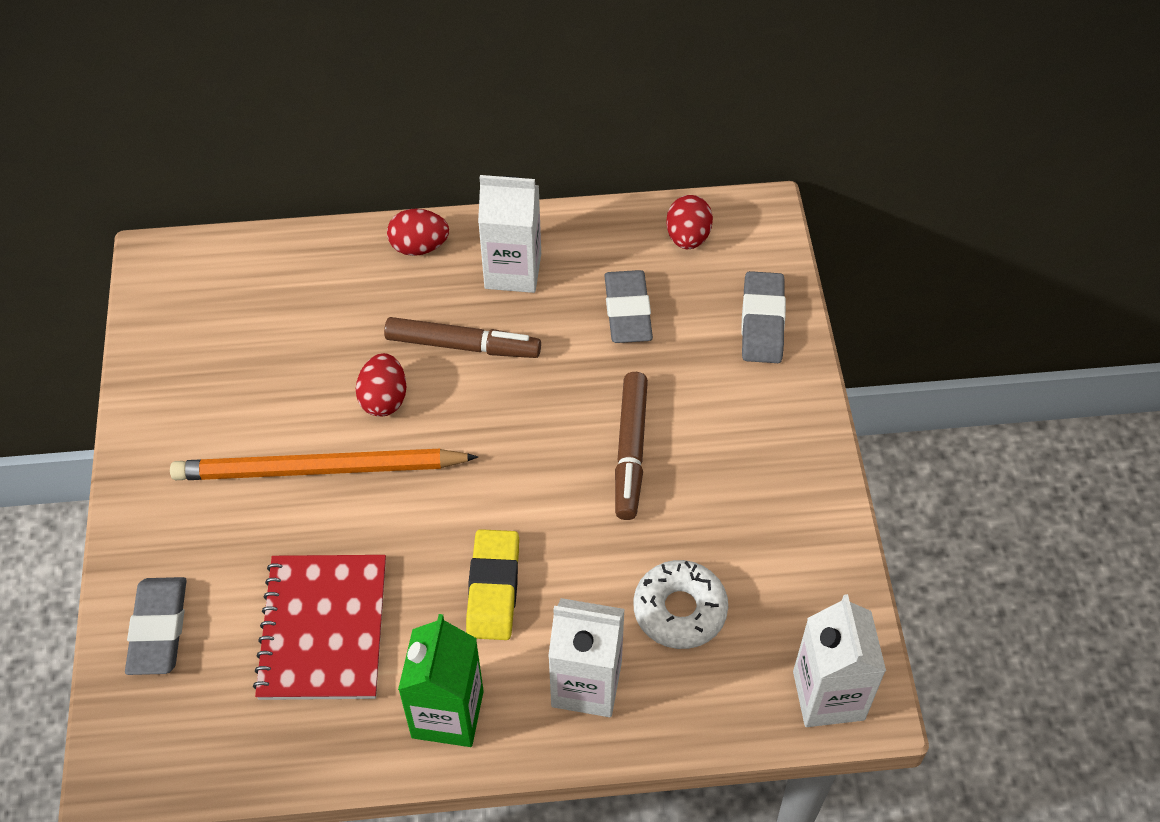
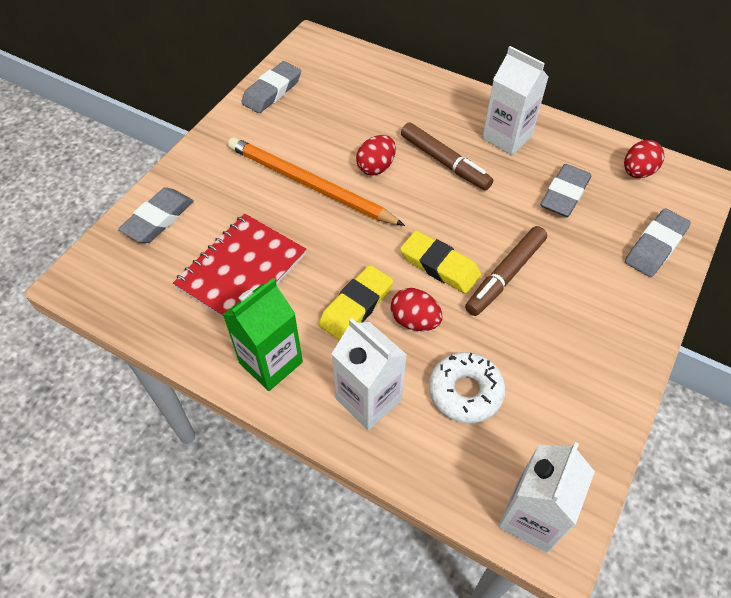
camera: 35 degrees right, 0 degrees up
red egg [387,209,449,256] -> red egg moved to [391,288,442,331]
none -> grey eraser [241,61,301,113]
none -> yellow eraser [400,230,481,294]

